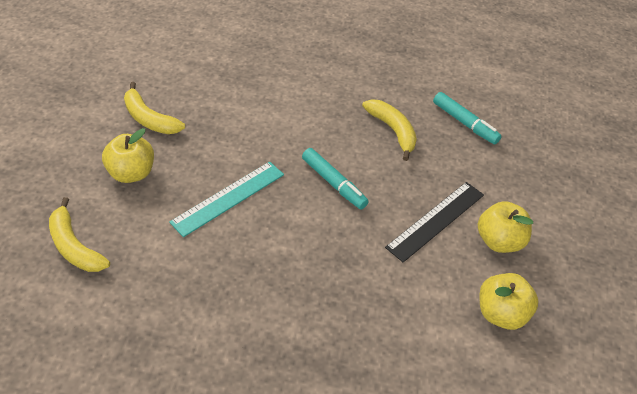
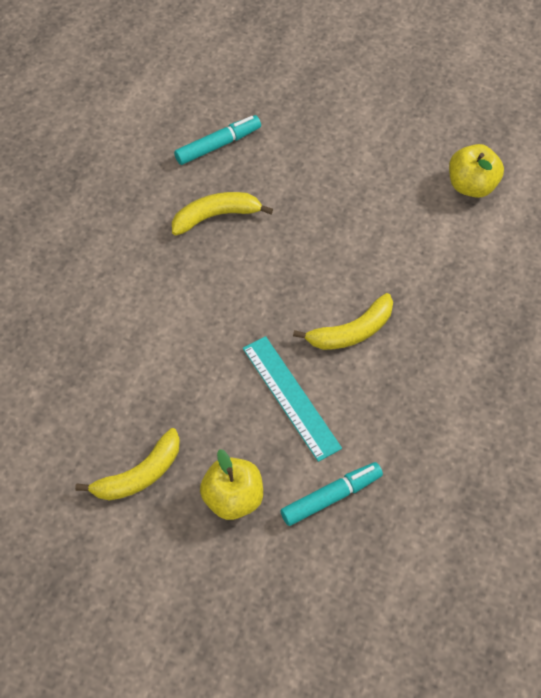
camera: 75 degrees left, 10 degrees up
yellow banana [49,197,110,272] -> yellow banana moved to [293,293,393,350]
turquoise marker [302,148,369,209] -> turquoise marker moved to [280,462,383,526]
black ruler [385,182,484,263] -> none
yellow apple [478,201,533,253] -> none

